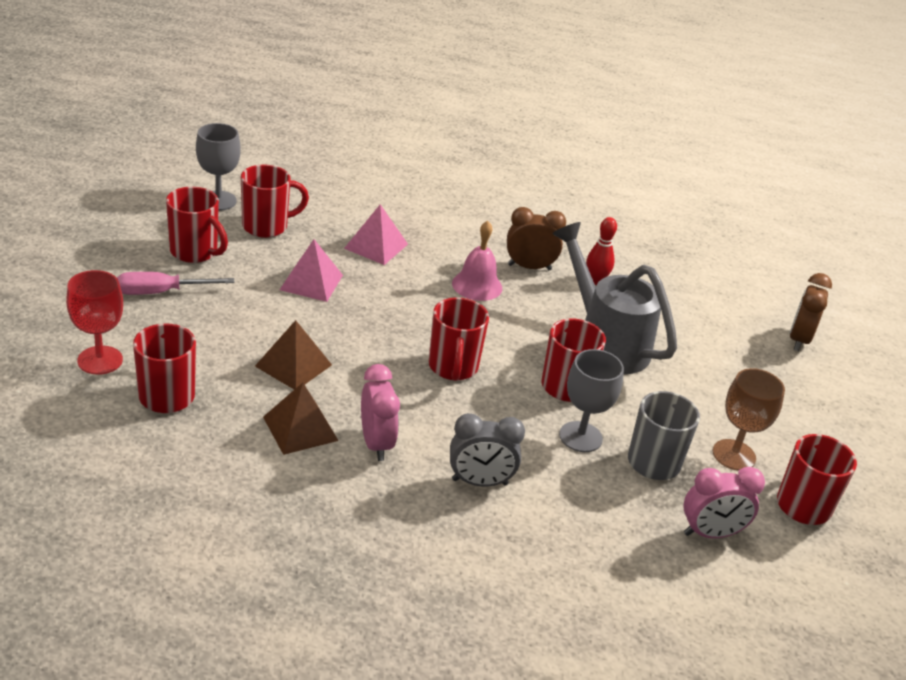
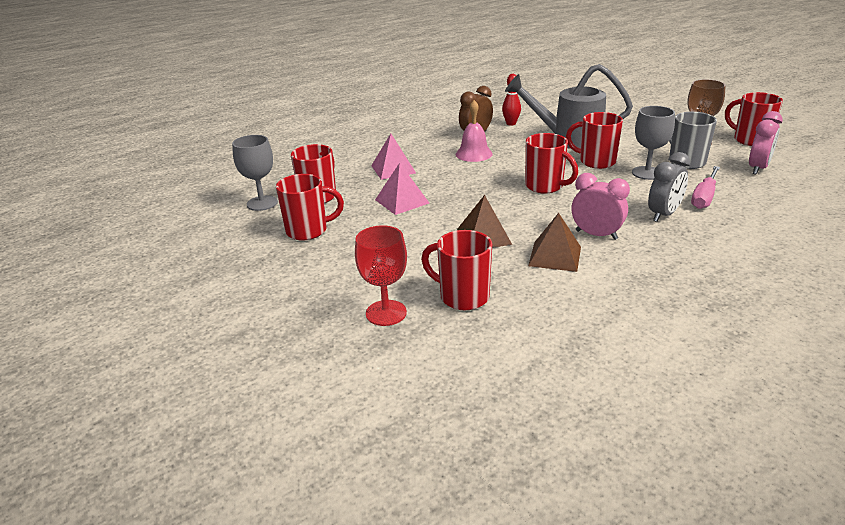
camera: 40 degrees left, 5 degrees down
pink screwdriver [117,272,235,295] -> pink screwdriver moved to [691,166,720,209]
brown clock [790,273,832,351] -> none

